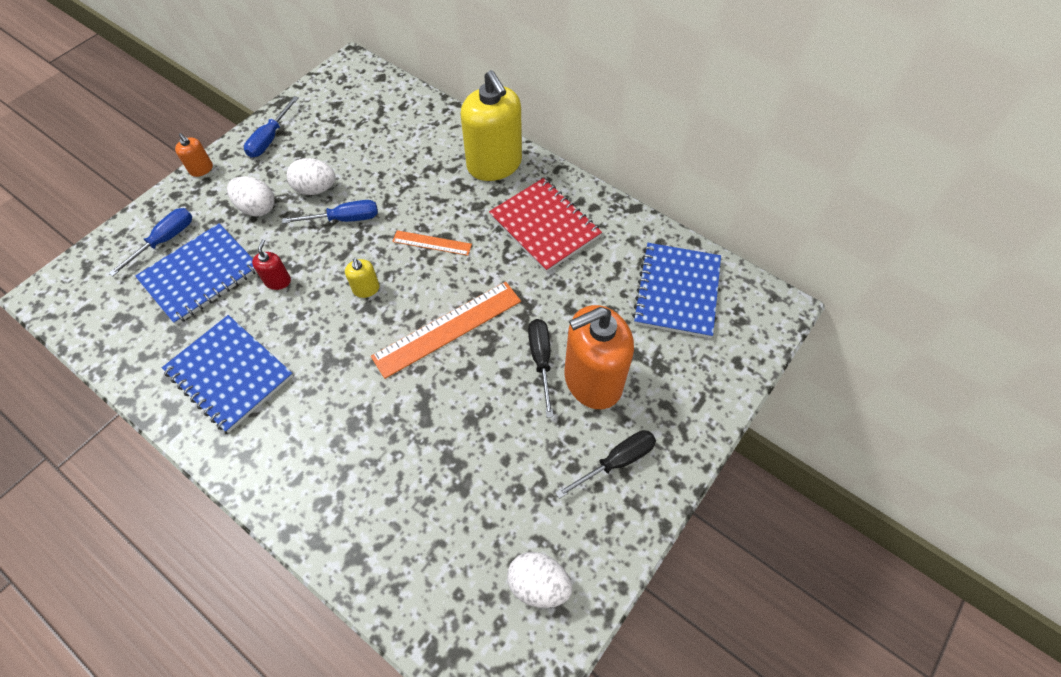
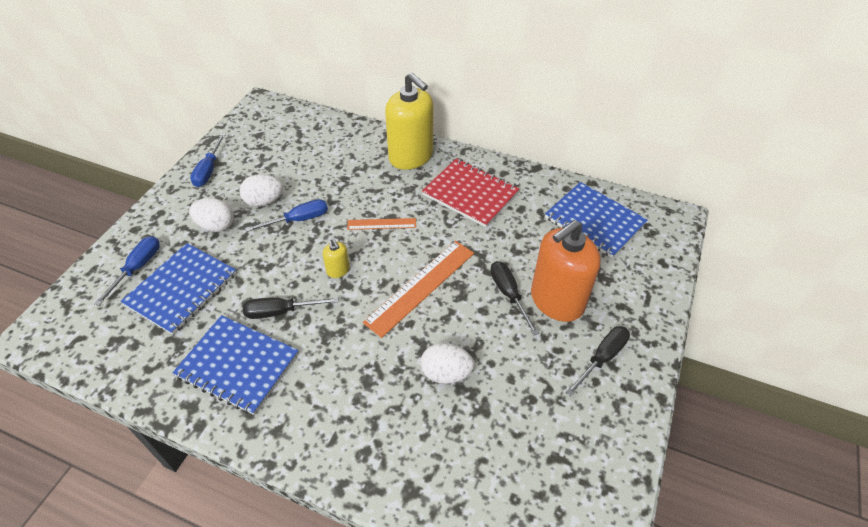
camera: 15 degrees left, 10 degrees down
orange soap dispenser [175,133,213,177] -> none
red soap dispenser [252,239,291,290] -> none
white egg [507,552,572,608] -> white egg moved to [421,343,474,384]
blue notebook [632,243,721,338] -> blue notebook turned 45 degrees counterclockwise [545,182,648,258]
none -> black screwdriver [243,297,338,319]

